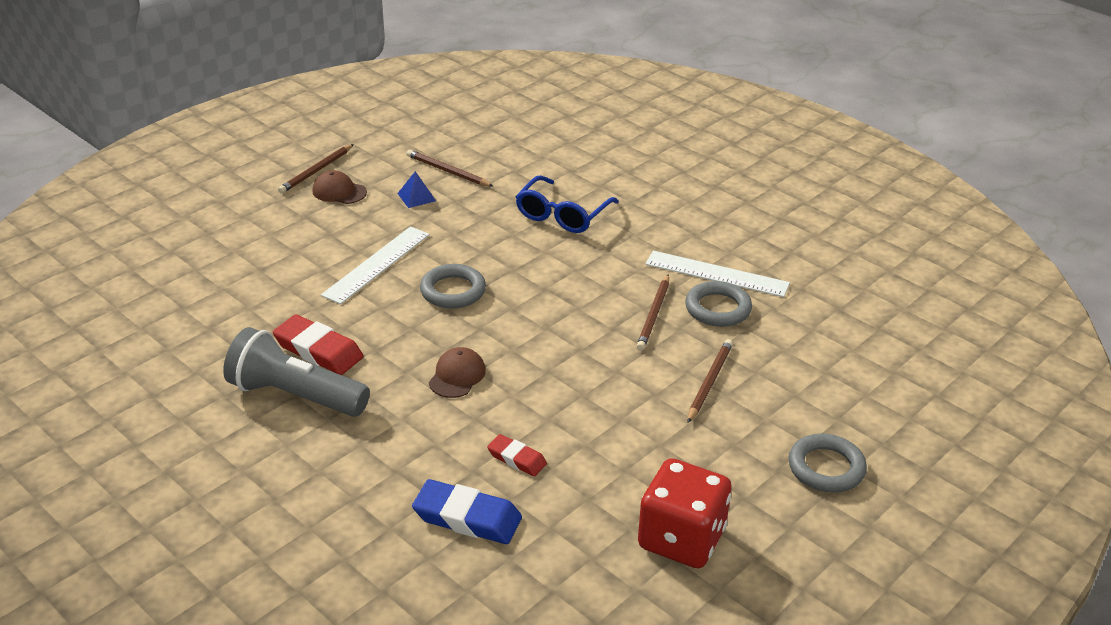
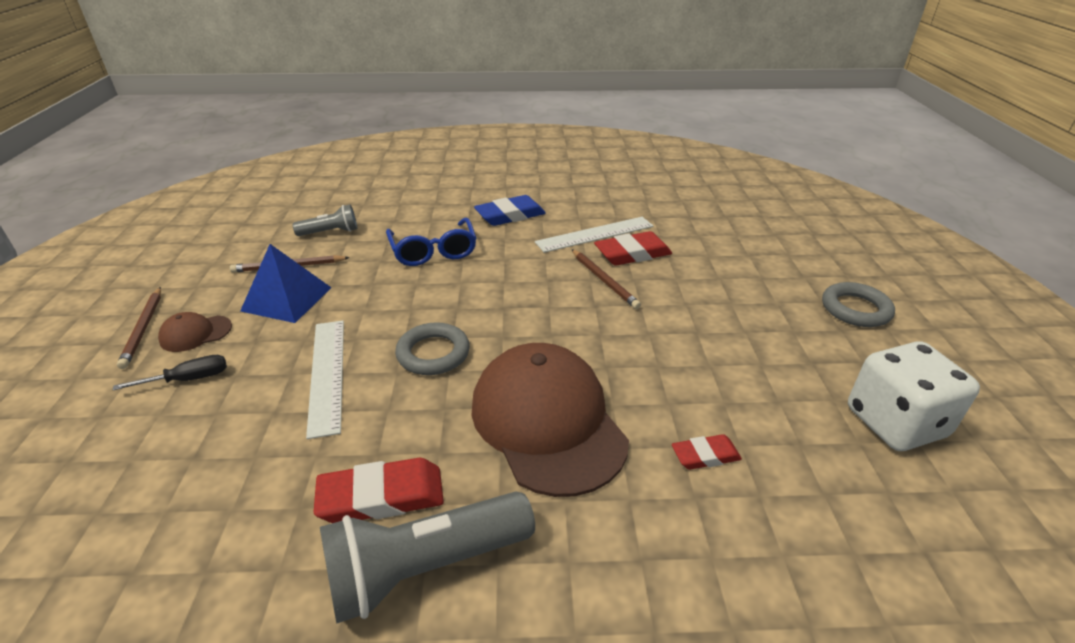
camera: 45 degrees left, 0 degrees up
blue pyramid [397,171,436,208] -> blue pyramid [240,244,331,323], size x1.90
blue eraser [412,479,522,544] -> blue eraser moved to [474,195,546,226]
brown cap [429,347,486,398] -> brown cap [472,343,629,497], size x2.35
red dice [638,458,732,568] -> white dice [848,341,980,451]
grey ring [685,281,752,327] -> red eraser [594,231,672,265]
brown pencil [688,339,733,423] -> none
none -> black screwdriver [113,355,227,390]
none -> grey flashlight [293,204,357,236]

